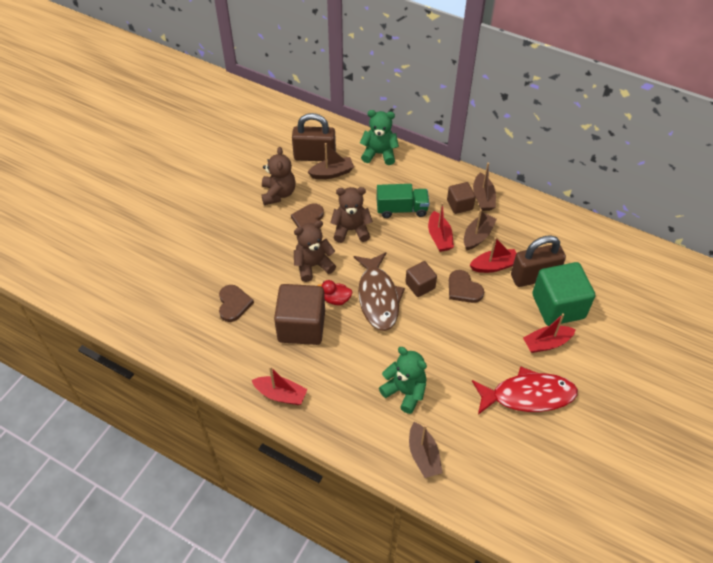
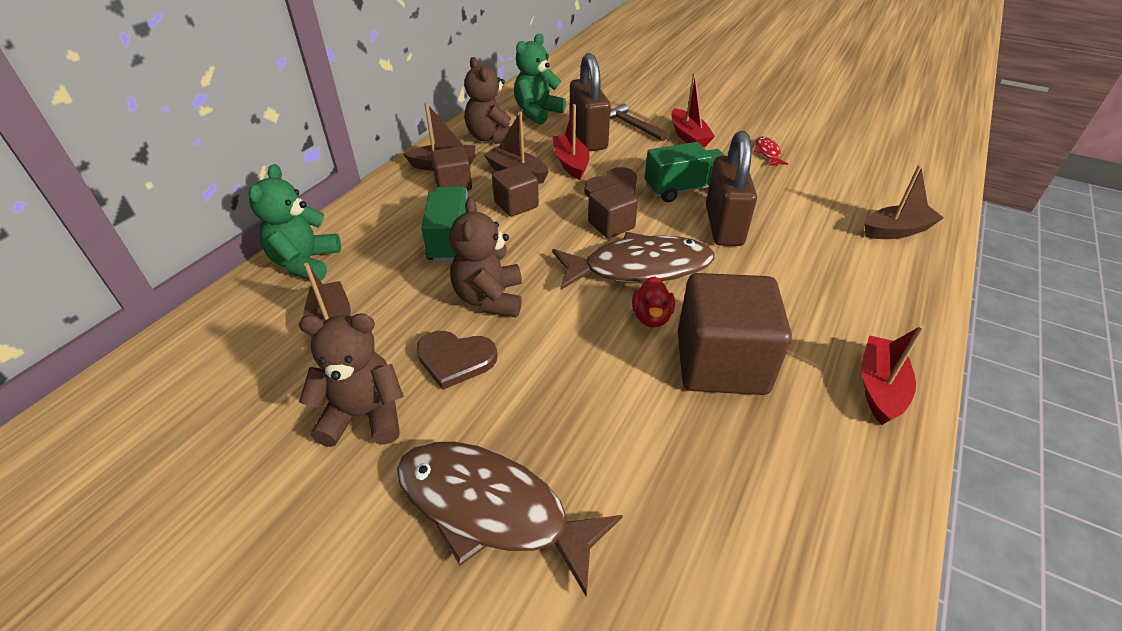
camera: 90 degrees left, 10 degrees down
brown heart [219,285,254,322] -> none
brown padlock [292,113,336,161] -> brown padlock moved to [706,131,757,246]
brown teddy bear [294,220,336,282] -> brown teddy bear moved to [464,57,511,144]
green teddy bear [379,347,427,414] -> green teddy bear moved to [514,33,566,125]
red boat [428,202,454,252] -> brown cube [492,164,539,217]
red fish [472,366,578,415] -> red fish [754,136,788,166], size x0.43
green cube [532,262,595,326] -> brown hammer [610,103,668,142]
none -> brown fish [397,442,623,597]
none -> green truck [645,142,725,202]

